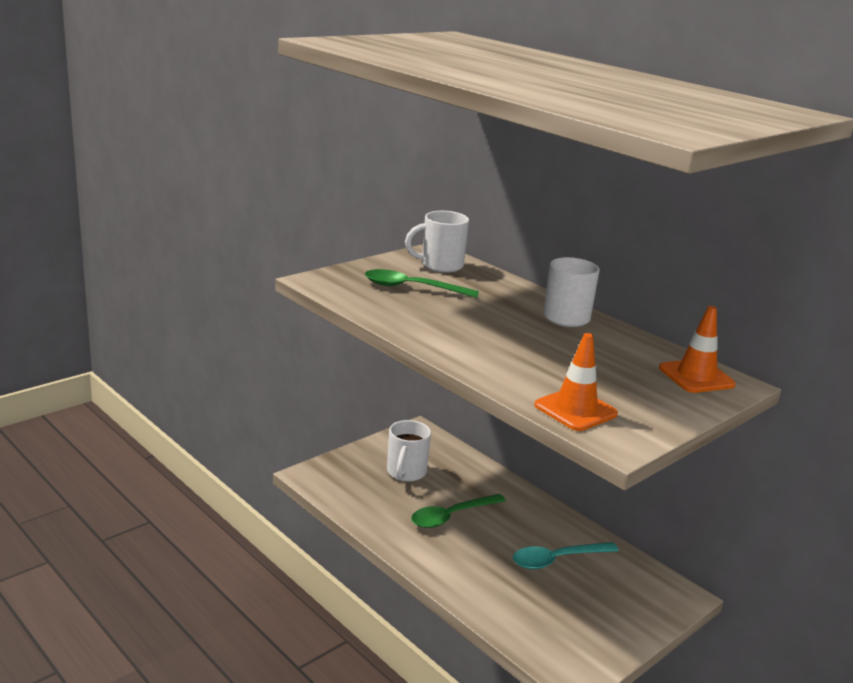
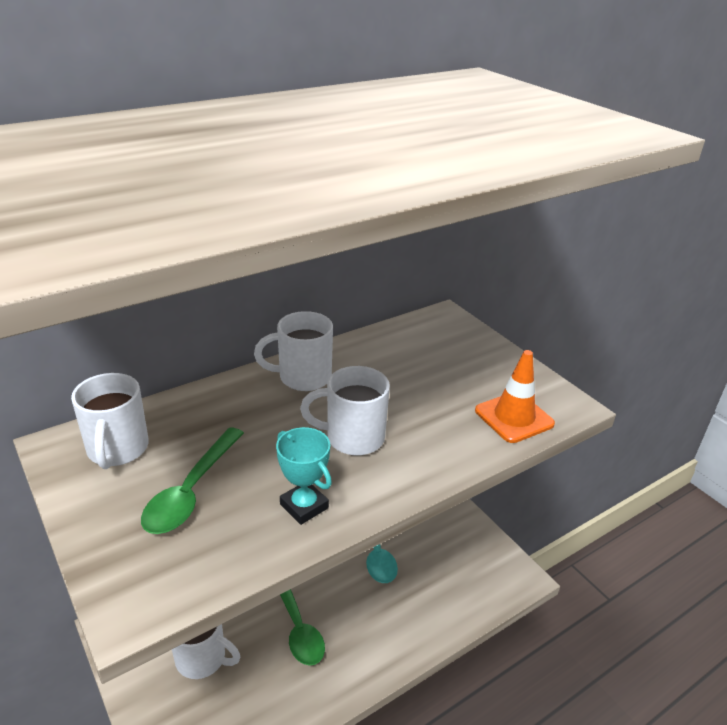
camera: 80 degrees left, 10 degrees up
orange traffic cone [659,306,736,393] -> none
none -> turquoise trophy [276,427,332,525]
none -> white mug [300,366,390,456]

